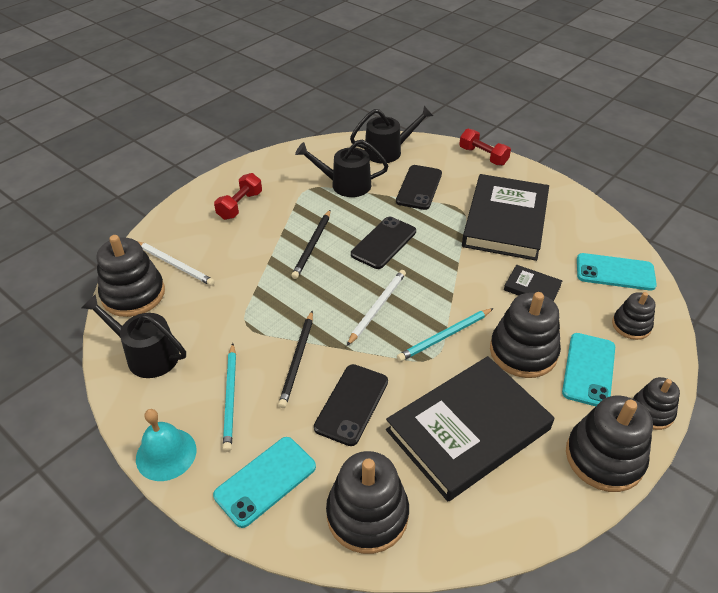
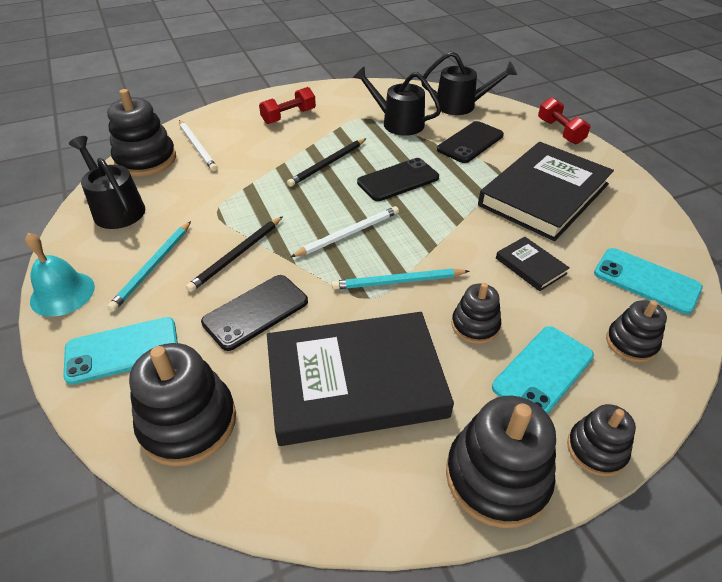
camera: 25 degrees right, 0 degrees up
black stacking toy [490,292,561,378] -> black stacking toy [452,283,501,344], size x0.58

